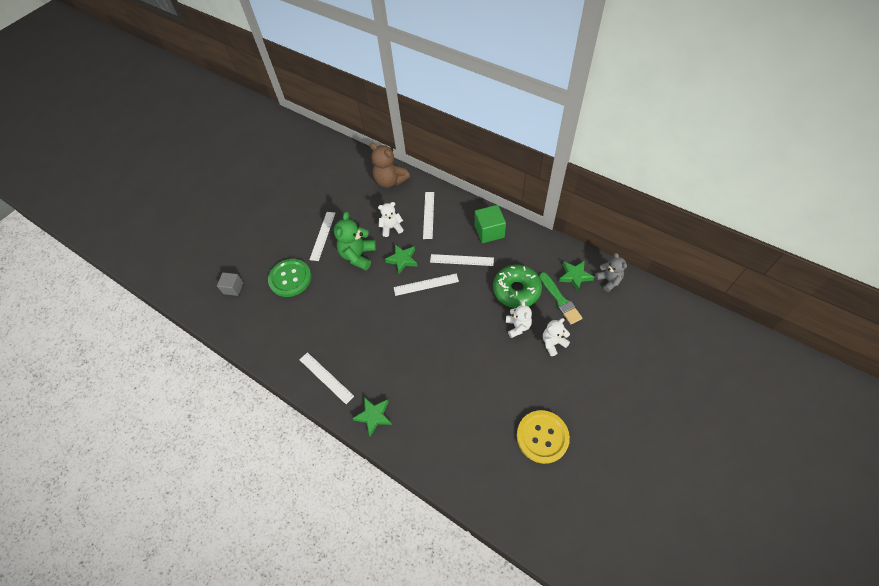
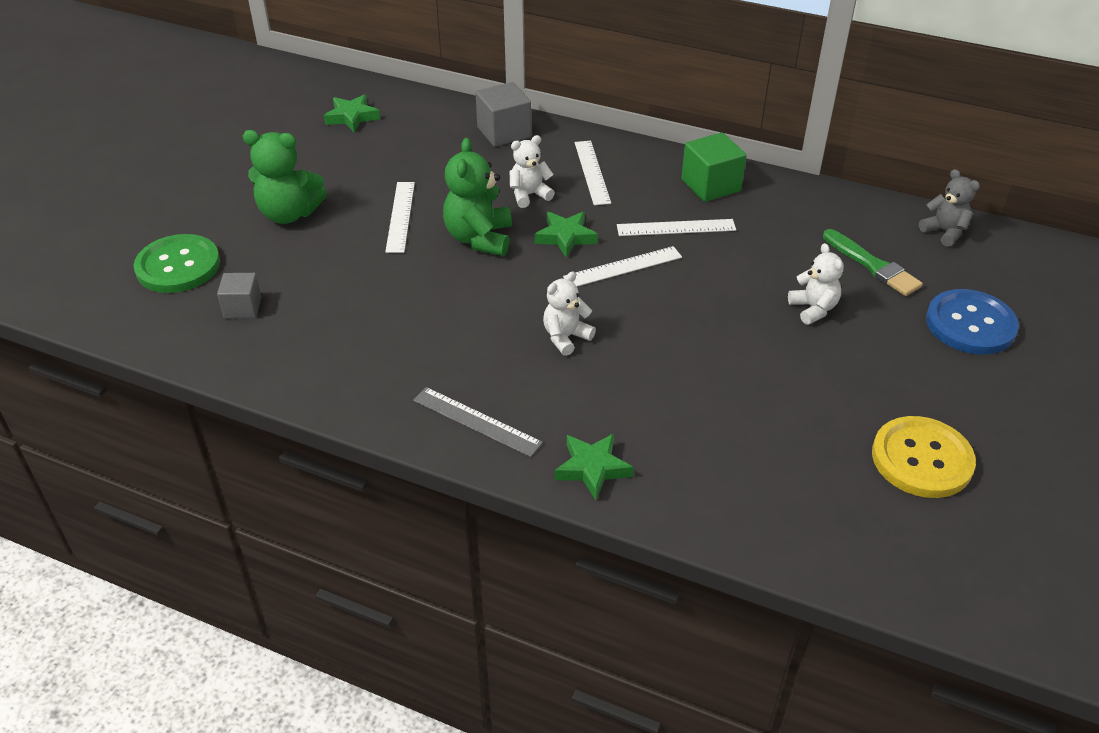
camera: 15 degrees left, 15 degrees down
green button [268,259,311,297] -> green button moved to [134,234,220,293]
white ruler [300,352,354,404] -> grey ruler [413,387,543,457]
brown teddy bear [370,143,410,188] -> grey cube [476,82,531,147]
green donut [493,265,542,308] -> none
white teddy bear [543,318,570,356] -> white teddy bear moved to [543,271,596,356]
green star [559,260,595,291] -> green star moved to [324,94,380,132]
none -> green teddy bear [243,130,327,224]
none -> blue button [926,289,1019,354]

